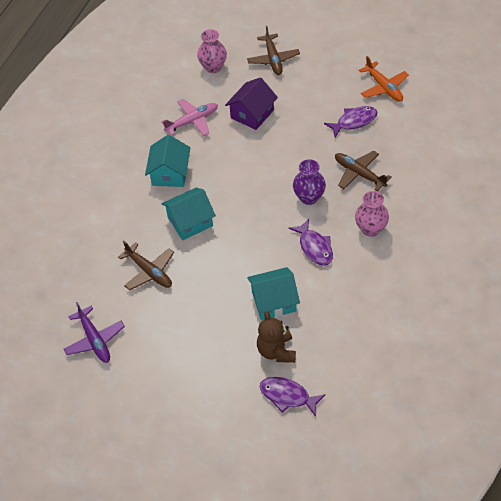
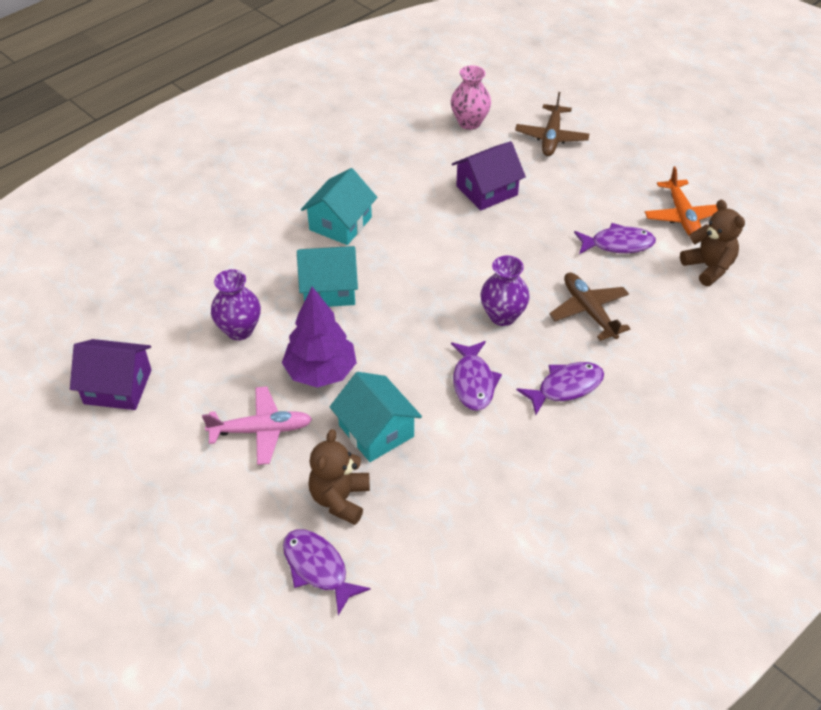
camera: 20 degrees right, 5 degrees down
purple plane [64,302,125,363] -> purple house [70,339,151,410]
brown plane [118,241,174,290] -> purple vase [211,269,261,340]
pink plane [161,99,218,136] -> pink plane moved to [202,386,312,465]
turquoise house [247,267,300,320] -> turquoise house turned 45 degrees clockwise [330,372,422,462]
pink vase [355,191,389,237] -> purple fish [516,362,604,415]
none -> purple tree [282,287,357,388]
none -> brown teddy bear [680,200,745,286]

